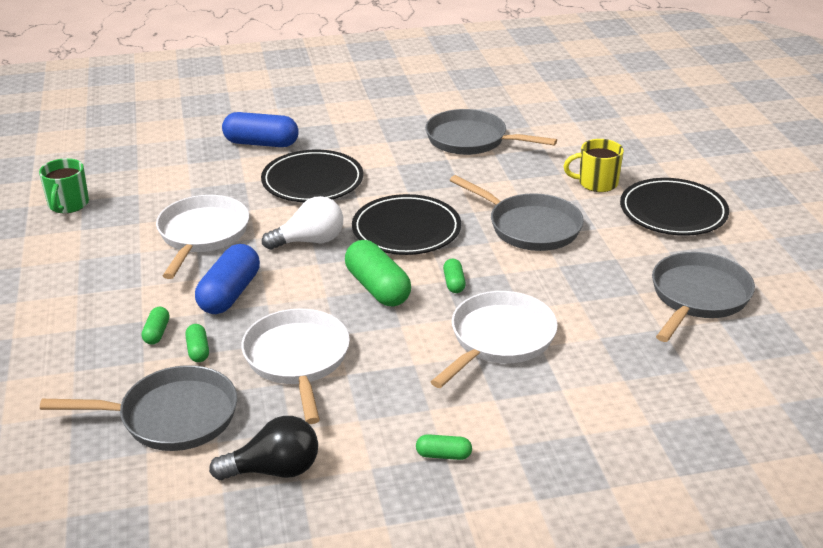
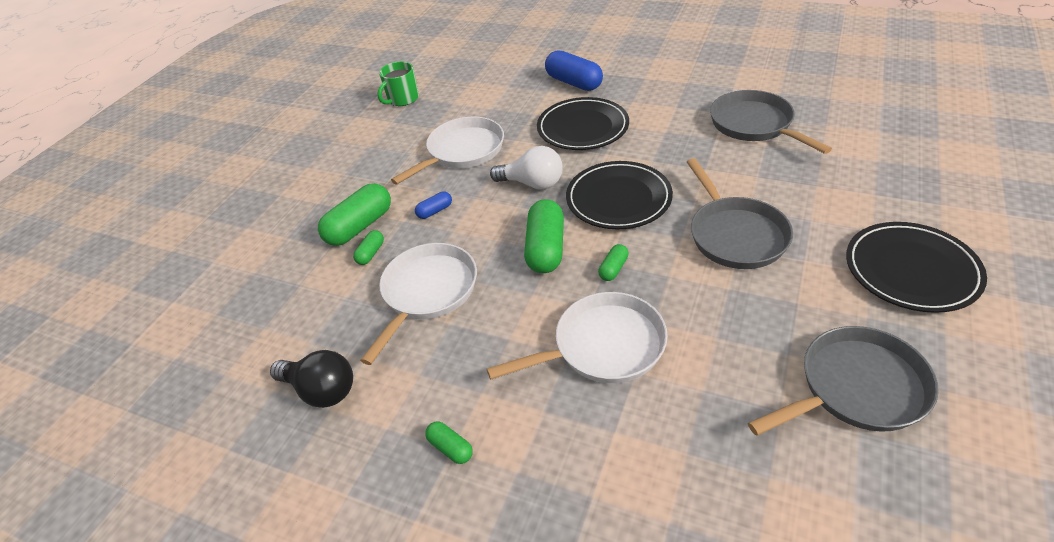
camera: 40 degrees right, 10 degrees up
grey pan [40,365,237,451] -> none
green capsule [142,307,170,345] -> green capsule [318,183,391,246], size x2.03
blue capsule [195,244,260,314] -> blue capsule [415,192,452,219], size x0.49
yellow mug [564,139,624,192] -> none

